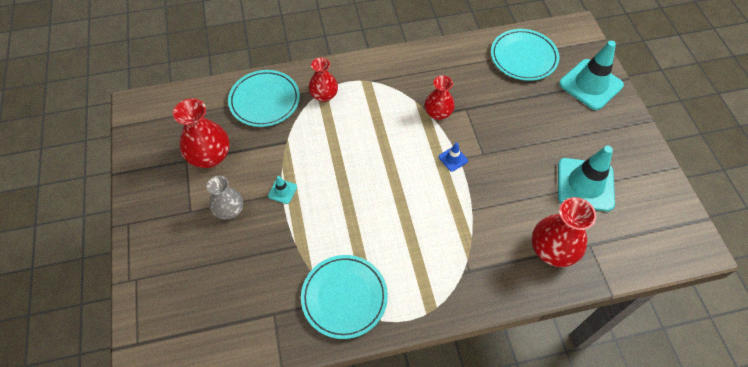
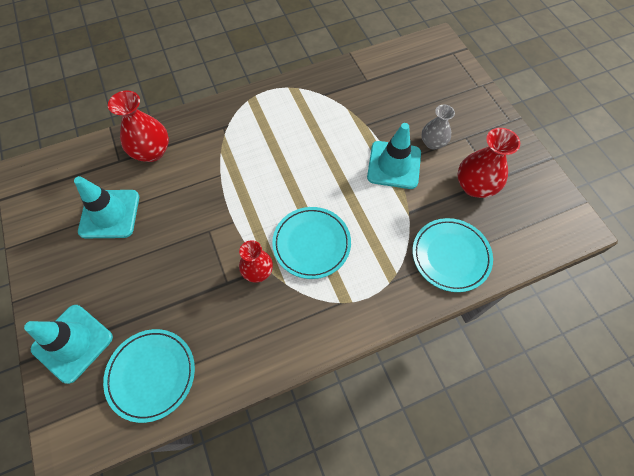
camera: 170 degrees right, 5 degrees up
turquoise traffic cone [268,176,297,204] -> turquoise traffic cone [367,123,421,189], size x2.33
turquoise plate [301,255,388,339] -> turquoise plate moved to [272,207,351,279]
red vase [309,57,338,102] -> none
blue traffic cone [439,143,468,172] -> none

